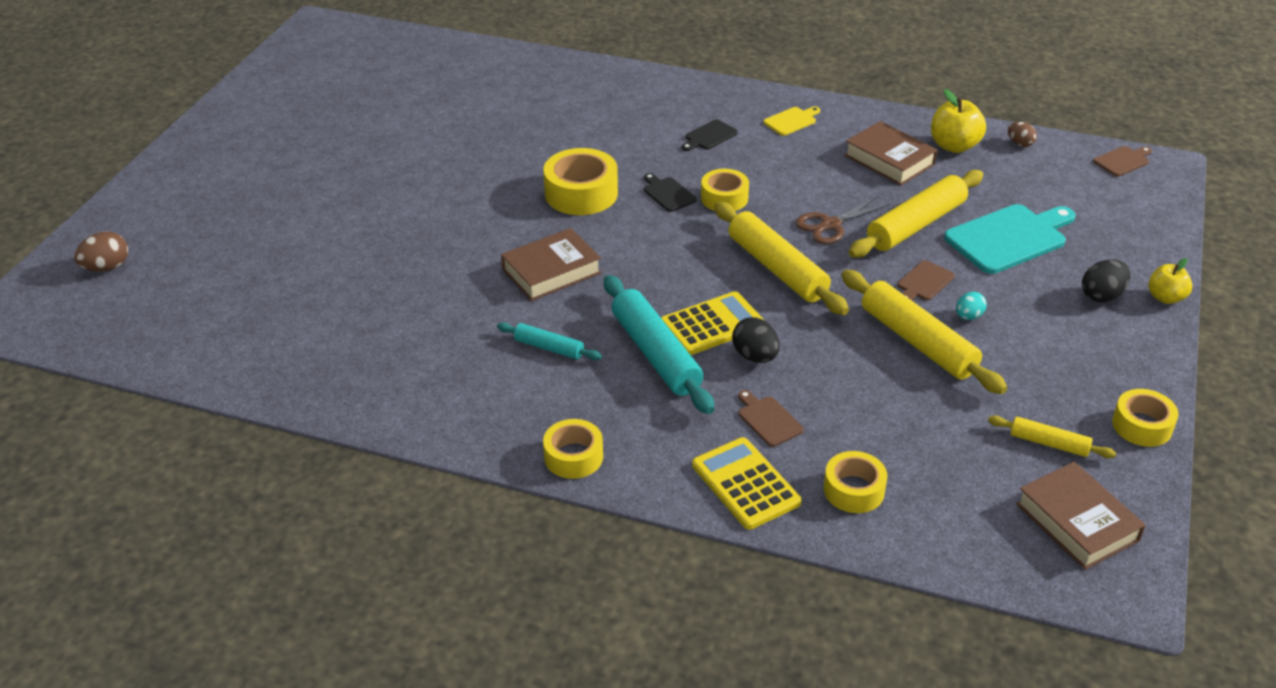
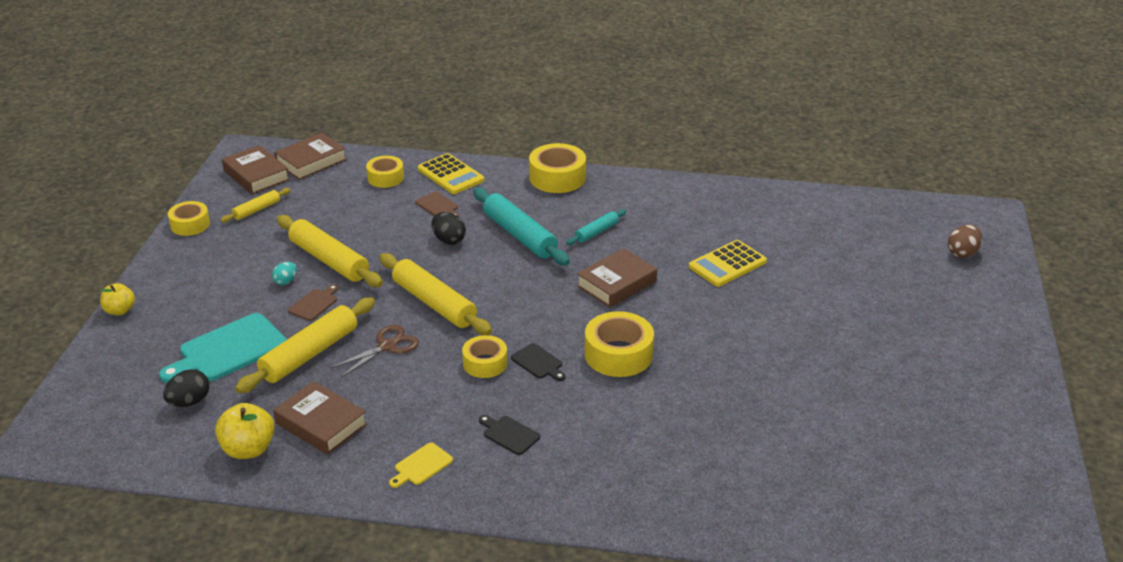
camera: 170 degrees right, 5 degrees down
turquoise rolling pin [497,322,602,360] -> turquoise rolling pin turned 60 degrees counterclockwise [566,209,627,245]
yellow tape [543,419,603,479] -> yellow tape [529,143,586,193], size x1.55
yellow calculator [661,291,765,355] -> yellow calculator moved to [689,240,767,287]
black cutting board [682,119,738,151] -> black cutting board turned 90 degrees counterclockwise [479,415,540,455]
yellow rolling pin [988,416,1116,458] -> yellow rolling pin turned 60 degrees counterclockwise [221,188,290,223]
brown egg [1008,122,1037,147] -> none
black egg [1082,259,1130,303] -> black egg moved to [163,369,210,407]
brown cutting board [1093,146,1152,176] -> none
none -> brown book [274,133,347,180]

